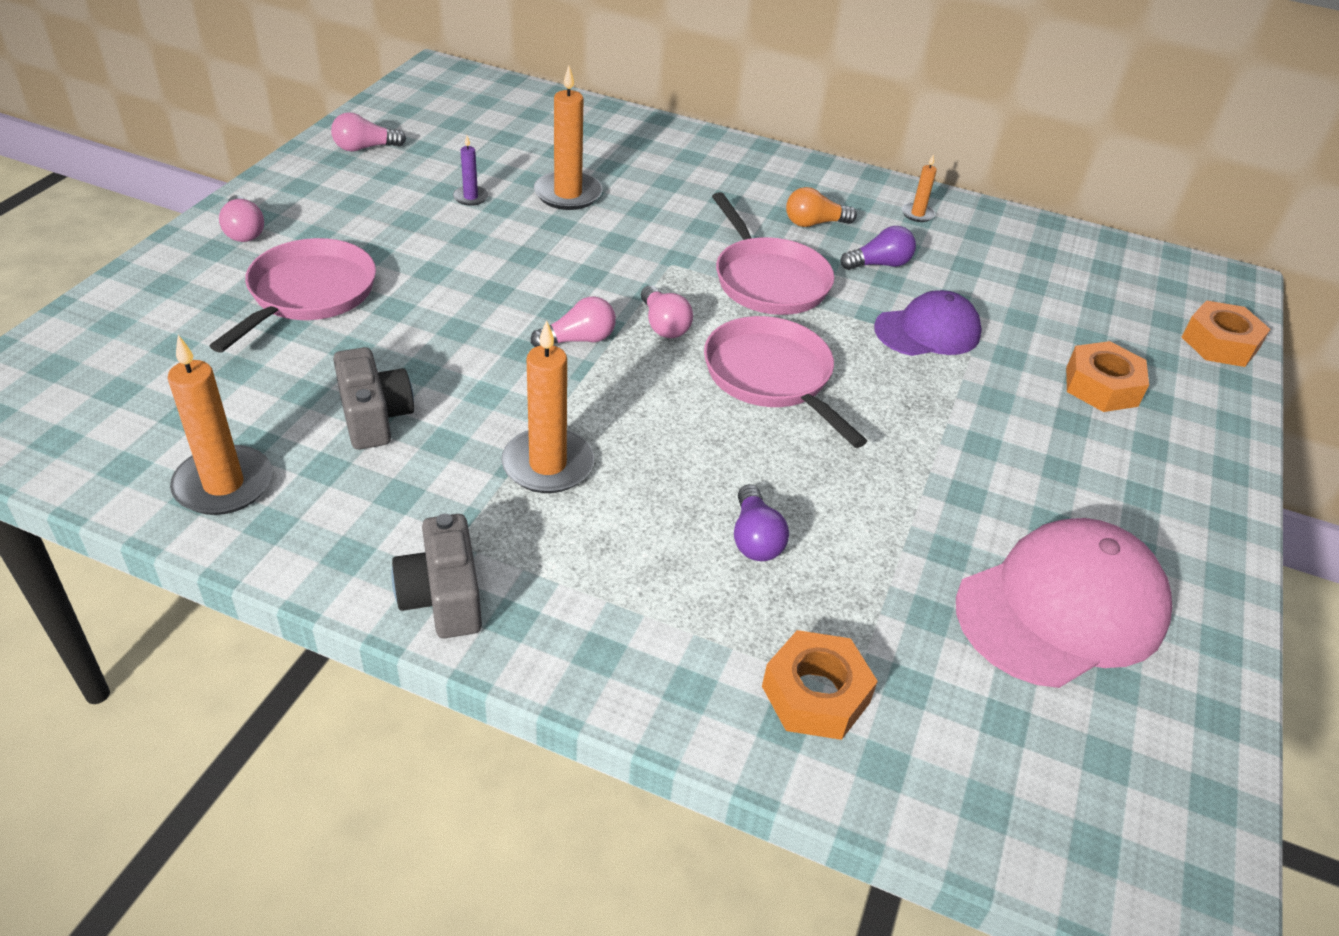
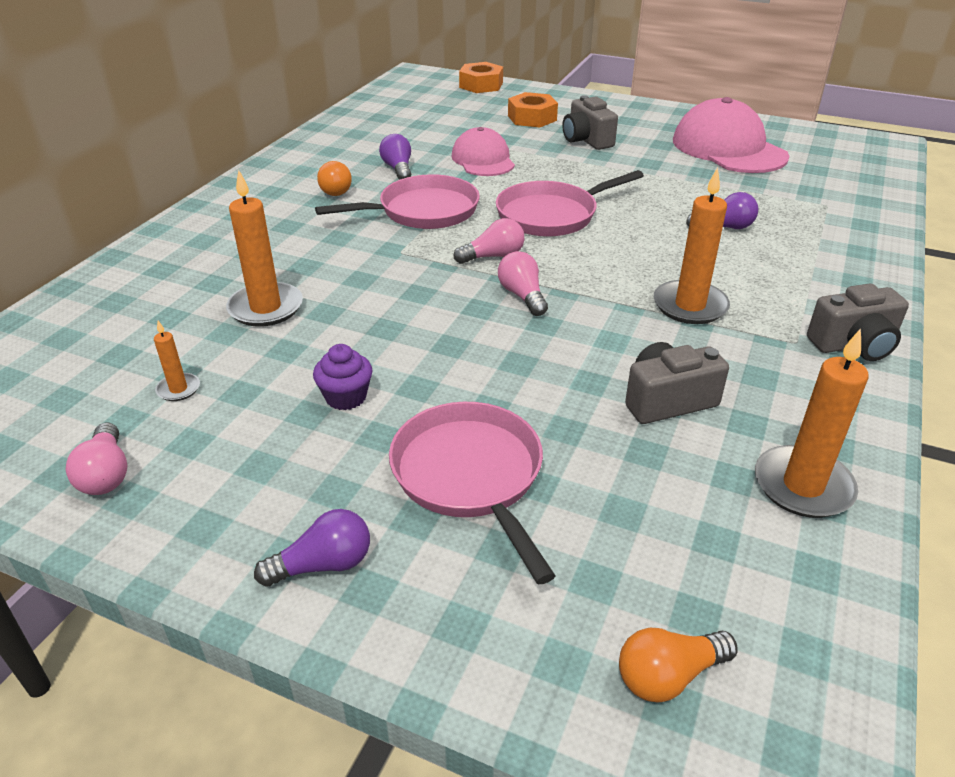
camera: 85 degrees left, 5 degrees down
pink pan [210,238,376,353] -> pink pan turned 45 degrees clockwise [389,402,556,584]
pink light bulb [219,195,264,242] -> purple light bulb [254,509,370,587]
purple candle [453,136,488,206] -> none
orange nut [762,630,878,740] -> none
purple cap [874,290,982,356] -> pink cap [451,127,515,176]
orange candle [902,154,937,222] -> orange candle moved to [154,321,200,401]
none -> purple cupcake [313,344,372,410]
none -> grey camera [562,95,618,150]
none -> orange light bulb [619,628,738,702]

